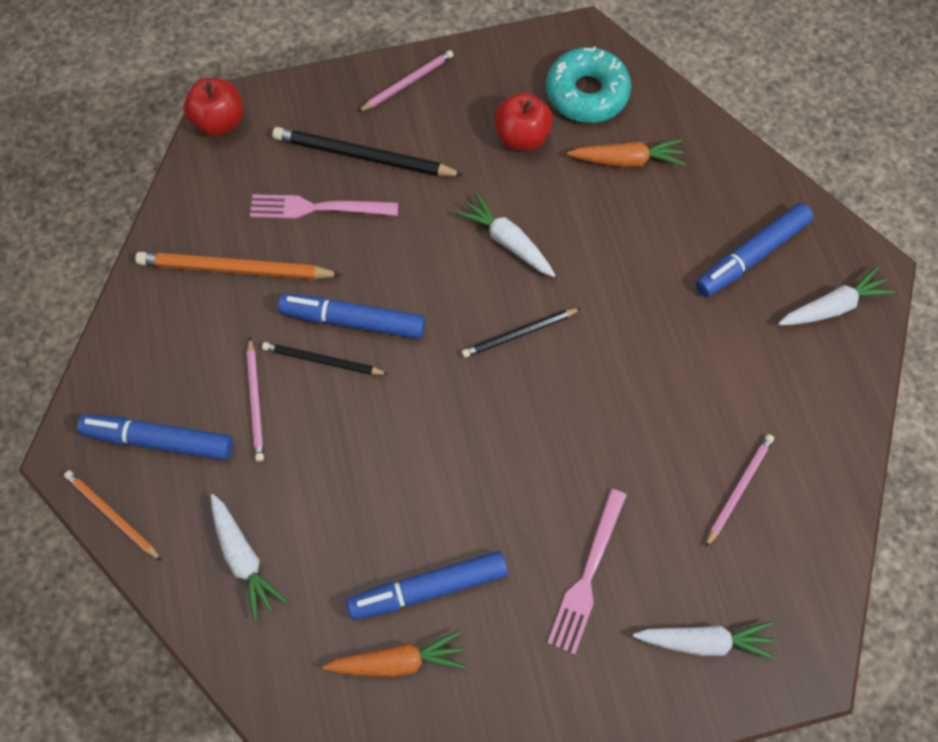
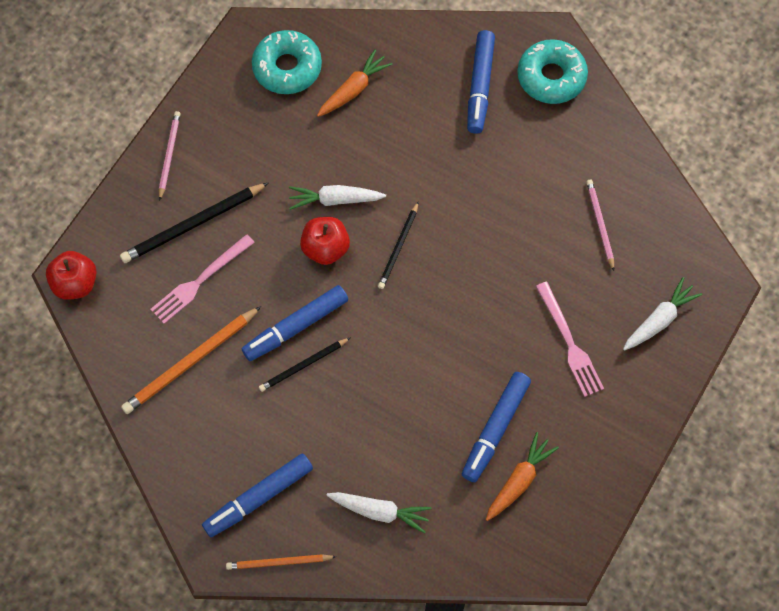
camera: 45 degrees left, 0 degrees up
pink pencil [247,337,264,462] -> none
red apple [494,93,553,151] -> red apple moved to [300,217,350,265]
white carrot [778,266,895,325] -> turquoise donut [517,39,588,104]

